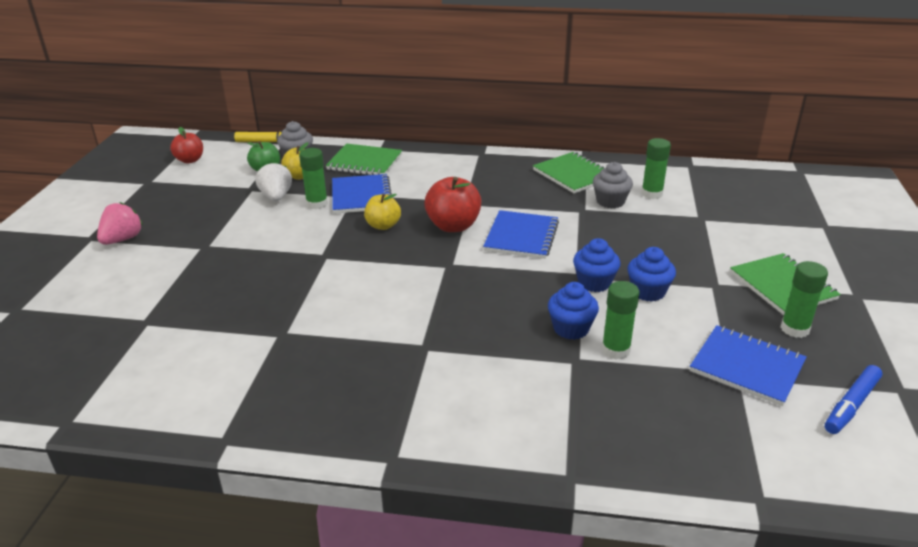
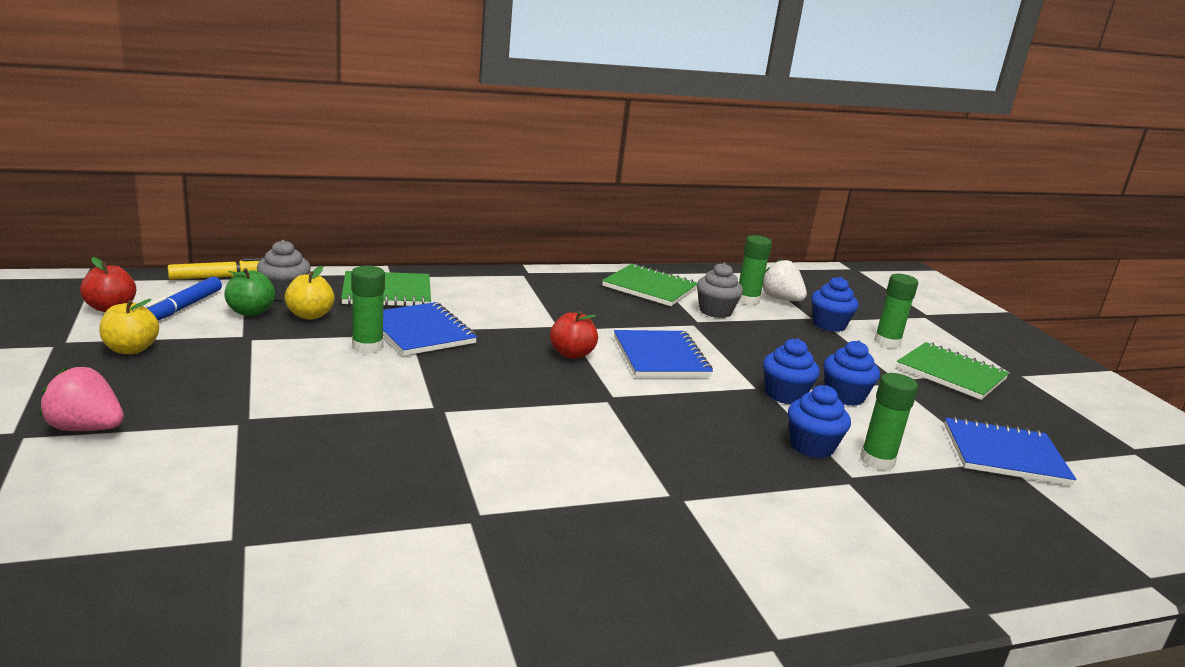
camera: 30 degrees left, 10 degrees down
pink strawberry [97,202,143,245] -> pink strawberry turned 75 degrees counterclockwise [40,367,124,431]
white strawberry [255,162,292,201] -> white strawberry moved to [763,259,807,301]
yellow apple [364,194,401,230] -> yellow apple moved to [99,299,159,354]
red apple [424,177,481,232] -> red apple [550,311,598,359], size x0.65
green glue stick [781,261,828,338] -> green glue stick moved to [874,274,918,348]
blue marker [825,365,882,434] -> blue marker moved to [146,277,222,320]
none -> blue cupcake [811,277,859,332]

